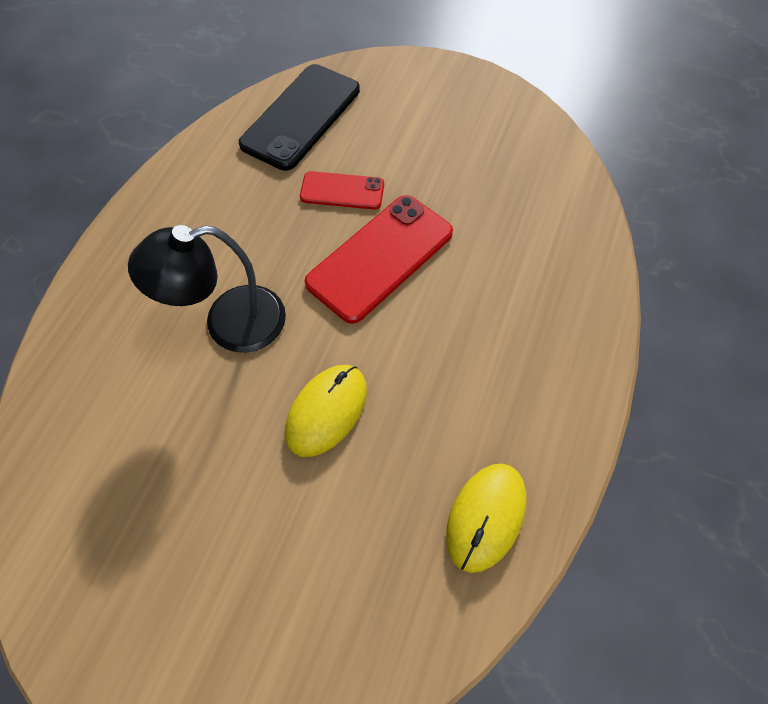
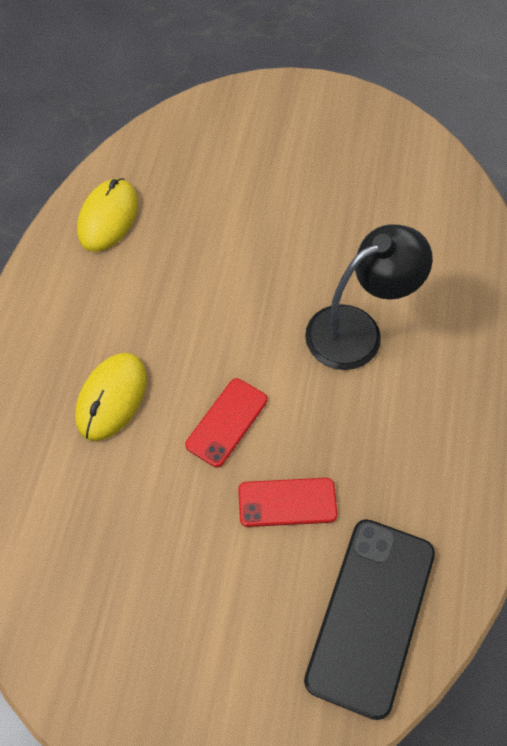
camera: 170 degrees right, 0 degrees up
yellow mouse [285,365,367,457] -> yellow mouse moved to [75,353,147,441]
red phone [305,195,453,324] -> red phone [185,378,268,467], size x0.56

